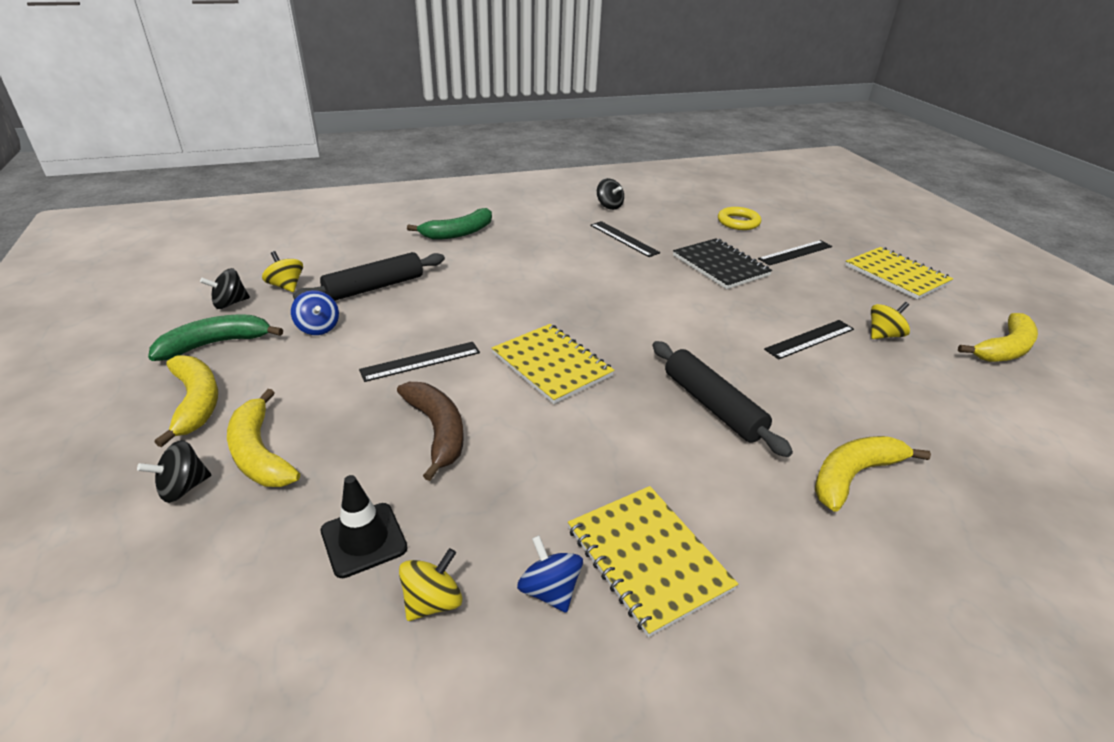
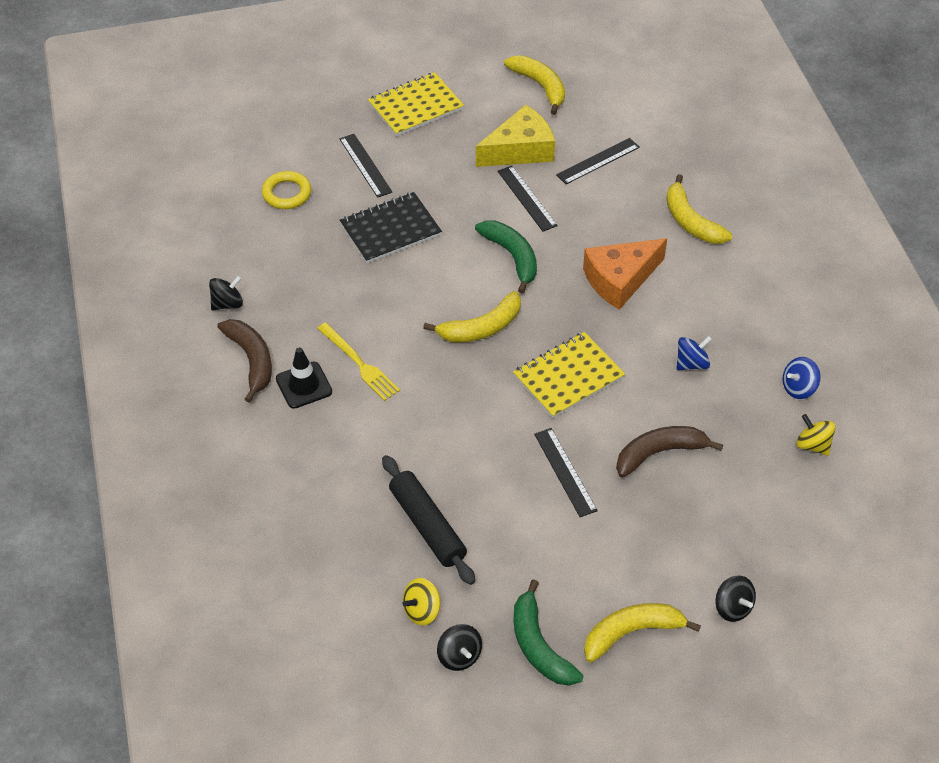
camera: 85 degrees left, 15 degrees up
yellow banana [227,389,300,487] -> yellow banana moved to [423,291,521,342]
blue spinning top [291,290,339,335] -> blue spinning top moved to [677,336,712,370]
black traffic cone [321,475,408,578] -> black traffic cone moved to [276,347,332,409]
green banana [407,208,492,240] -> green banana moved to [475,220,537,294]
yellow notebook [568,486,738,637] -> none
black ruler [590,221,660,257] -> black ruler moved to [556,138,640,184]
black rolling pin [652,341,793,457] -> orange cheese [583,238,667,310]
yellow spinning top [871,302,910,339] -> yellow cheese [476,104,555,167]
none -> brown banana [217,319,272,403]
none -> yellow fork [317,323,400,401]

